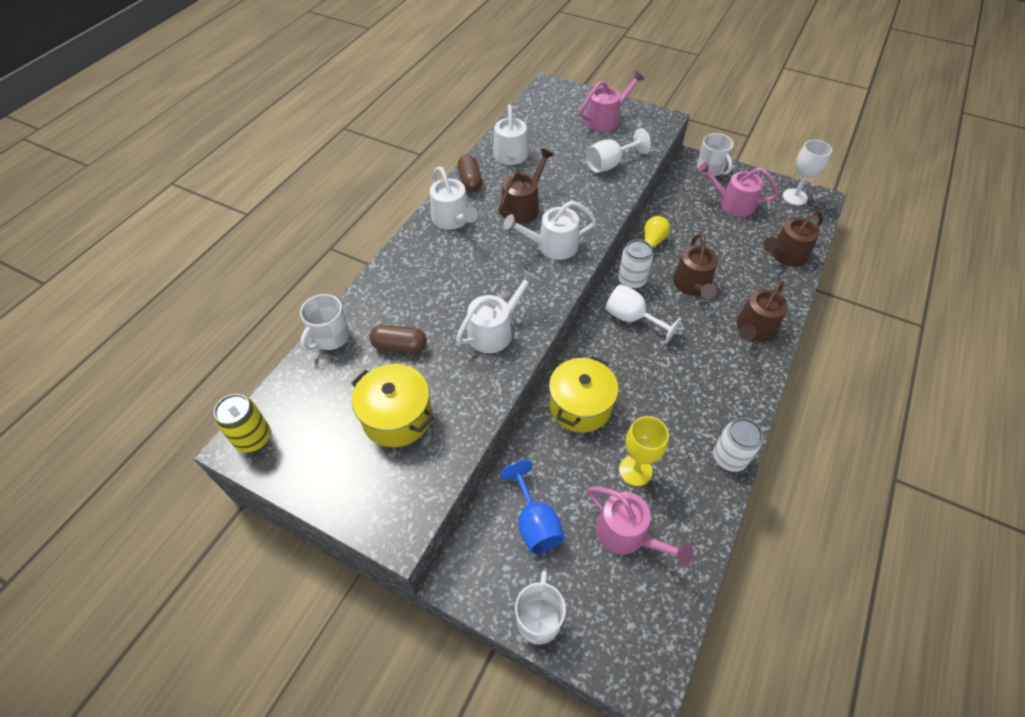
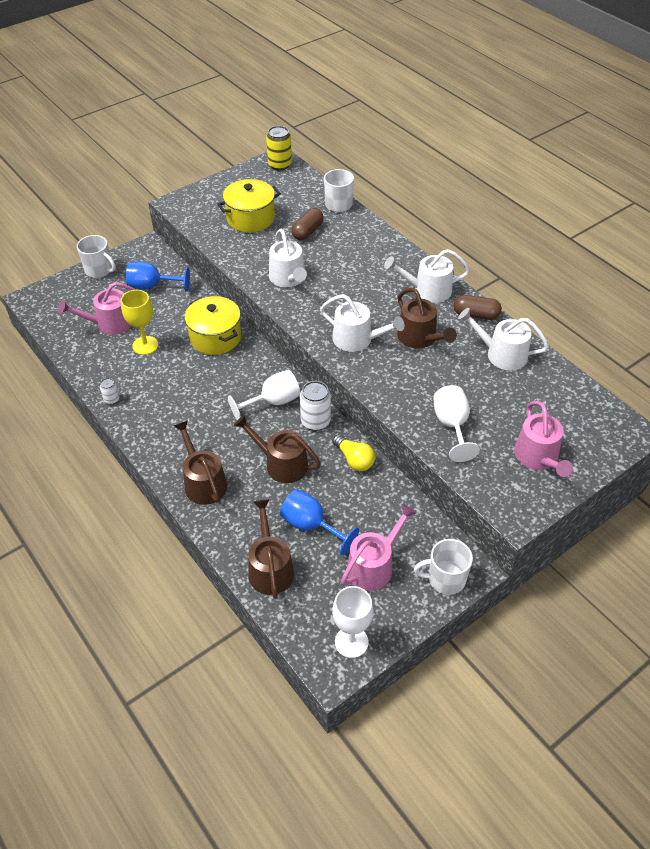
camera: 115 degrees right, 5 degrees down
white watering can [504,201,597,260] -> white watering can turned 105 degrees clockwise [320,294,404,352]
white can [713,418,763,472] -> white can [100,378,120,404], size x0.55
none -> blue goblet [280,489,359,555]

